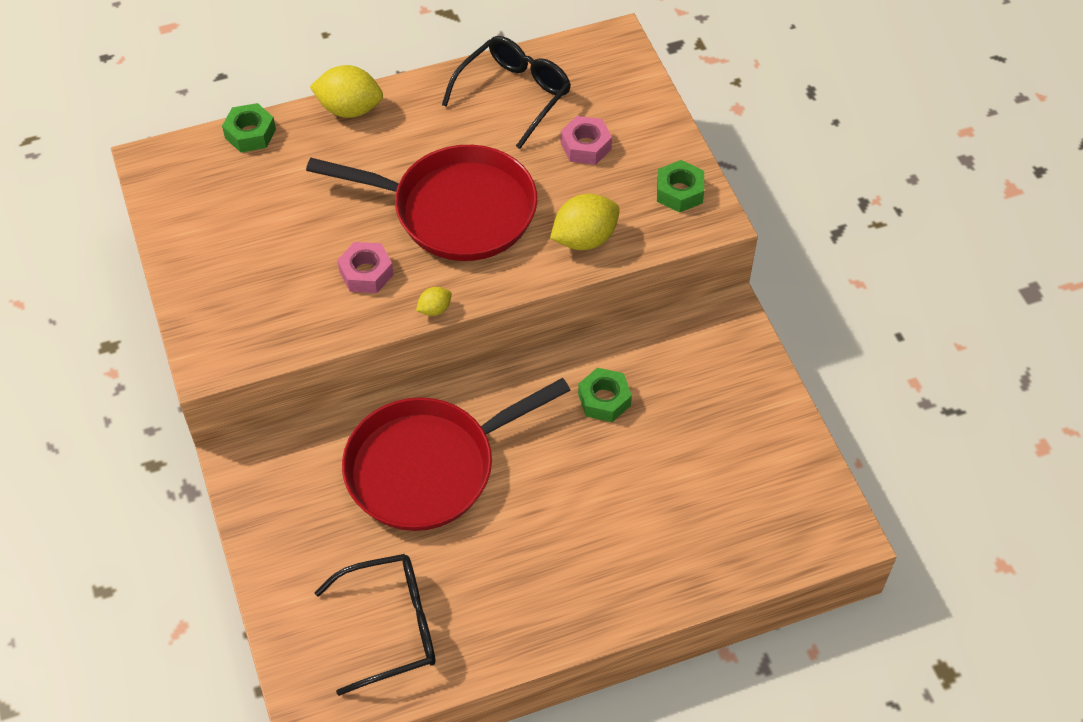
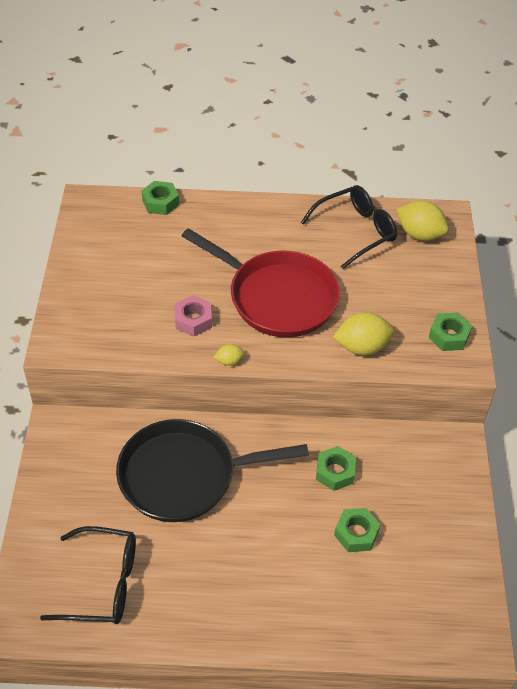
camera: 20 degrees right, 5 degrees down
yellow lemon [310,65,383,118] -> yellow lemon moved to [397,200,449,241]
red pan [342,378,571,531] -> black pan [116,419,309,522]
pink nut [561,116,612,165] -> none
none -> green nut [334,508,381,552]

